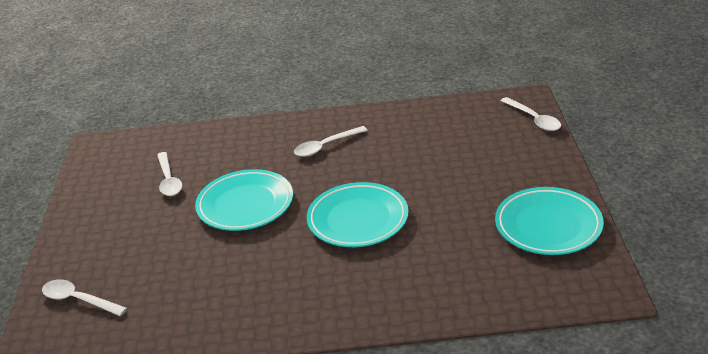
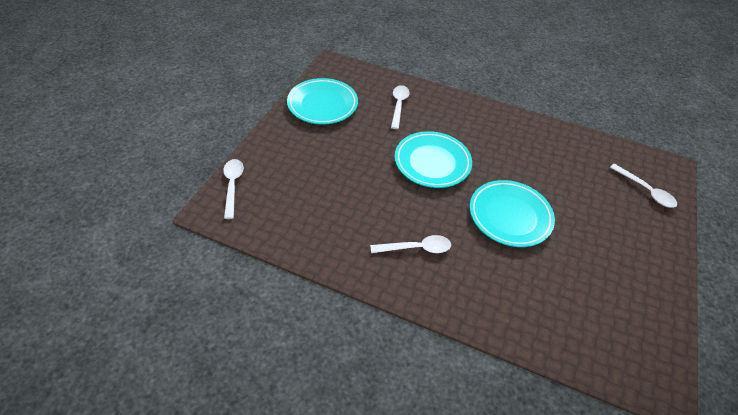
camera: 160 degrees left, 15 degrees up
white spoon [157,152,182,196] -> white spoon moved to [391,85,409,129]

